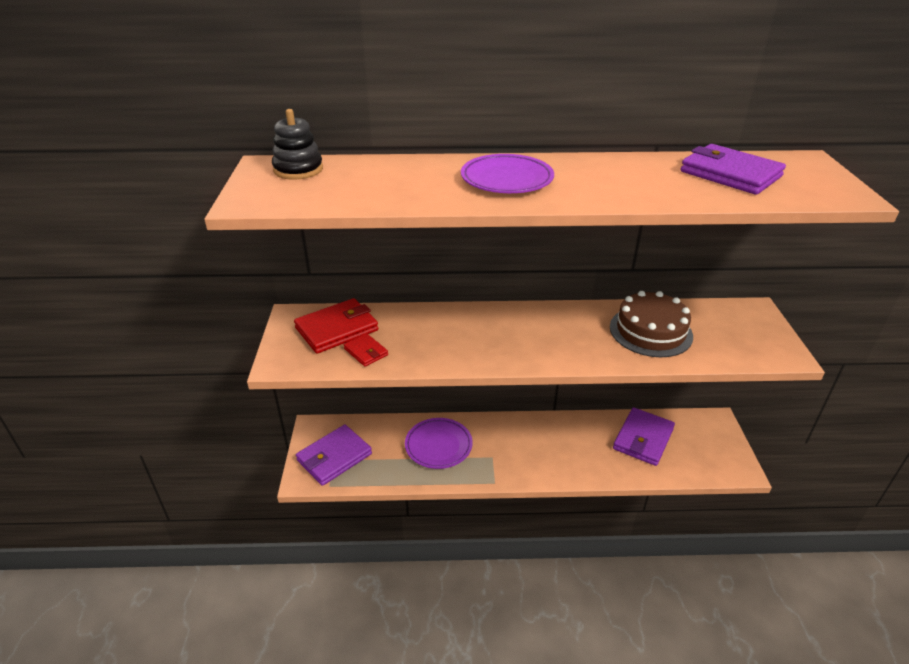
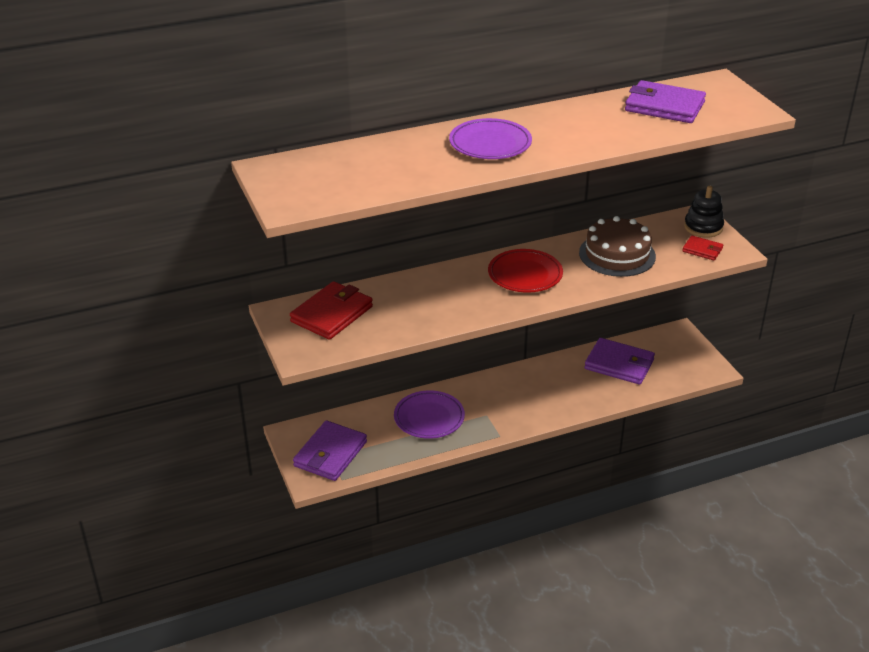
camera: 20 degrees left, 0 degrees up
black stacking toy [272,109,323,180] -> black stacking toy moved to [684,186,724,237]
red wallet [344,333,388,367] -> red wallet moved to [682,235,723,261]
purple wallet [613,407,675,466] -> purple wallet turned 75 degrees counterclockwise [584,338,655,385]
none -> red plate [488,249,563,292]

